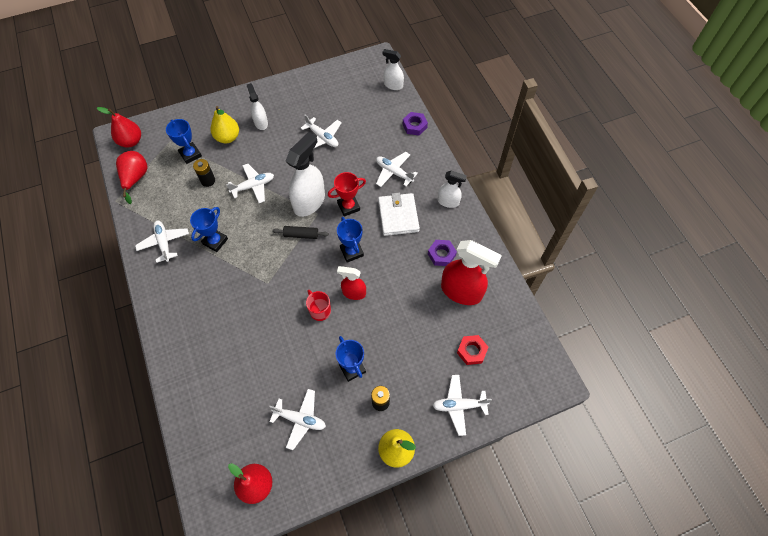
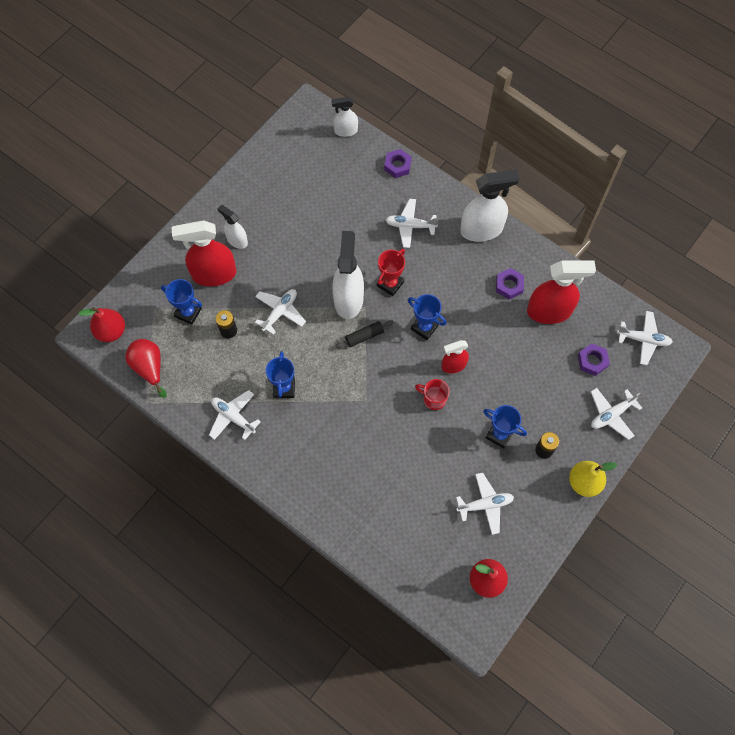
camera: 30 degrees left, 5 degrees up
yellow pear [211,106,239,143] -> red spray bottle [172,220,236,286]
white plane [300,115,342,148] -> white plane moved to [617,311,673,365]
white wallet [378,193,420,236] -> none
white spray bottle [438,170,467,208] -> white spray bottle [460,170,520,242], size x1.78
red nut [457,335,488,365] -> purple nut [578,343,610,376]

